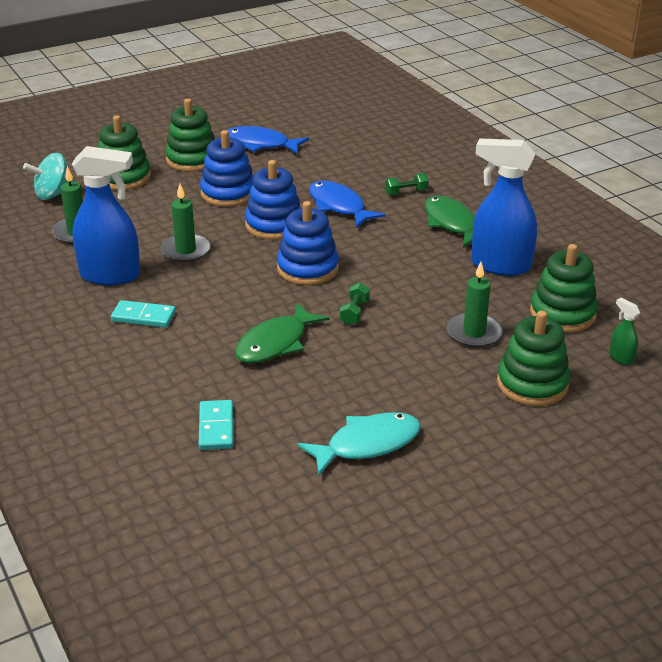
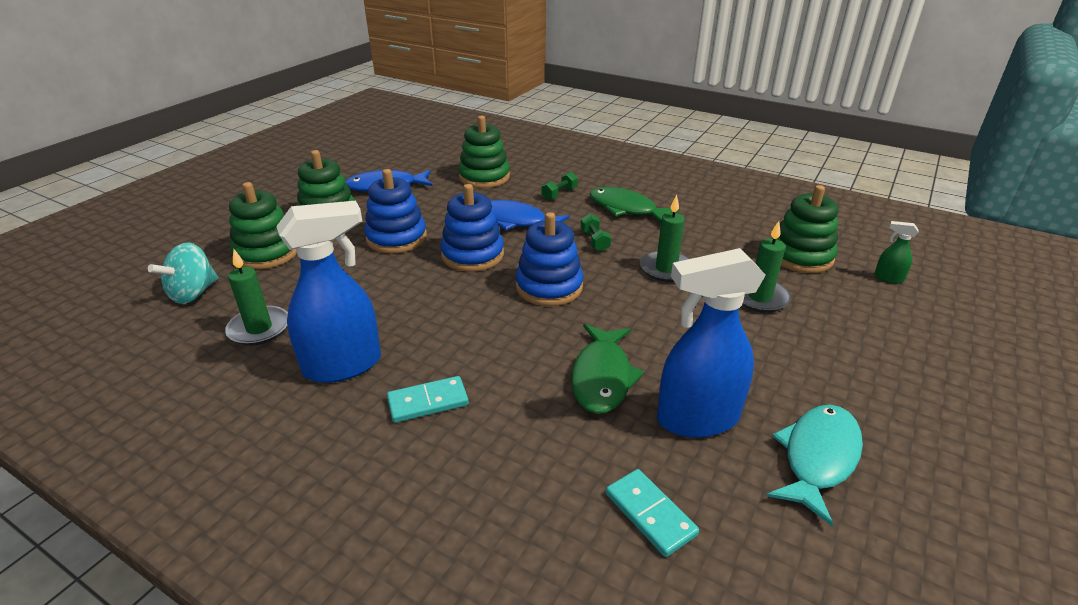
camera: 30 degrees left, 0 degrees up
green candle [160,184,211,263] -> green candle moved to [640,195,689,282]
green dumbbell [340,282,370,325] -> green dumbbell moved to [581,214,611,252]
blue spray bottle [471,138,537,276] -> blue spray bottle moved to [657,248,766,438]
green stacking toy [497,311,571,406] -> green stacking toy moved to [458,116,510,188]

